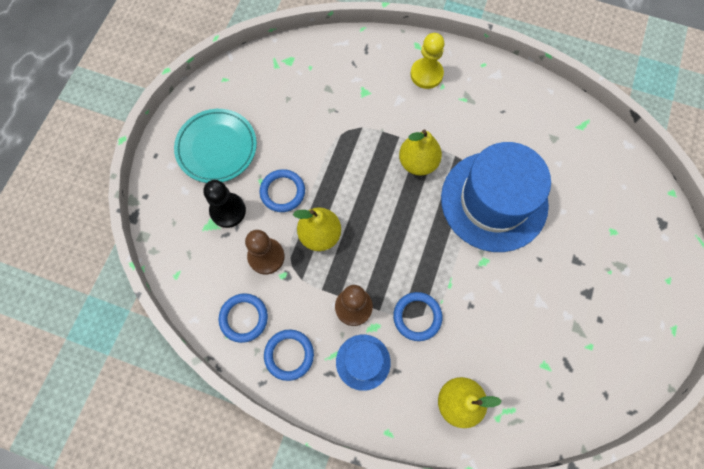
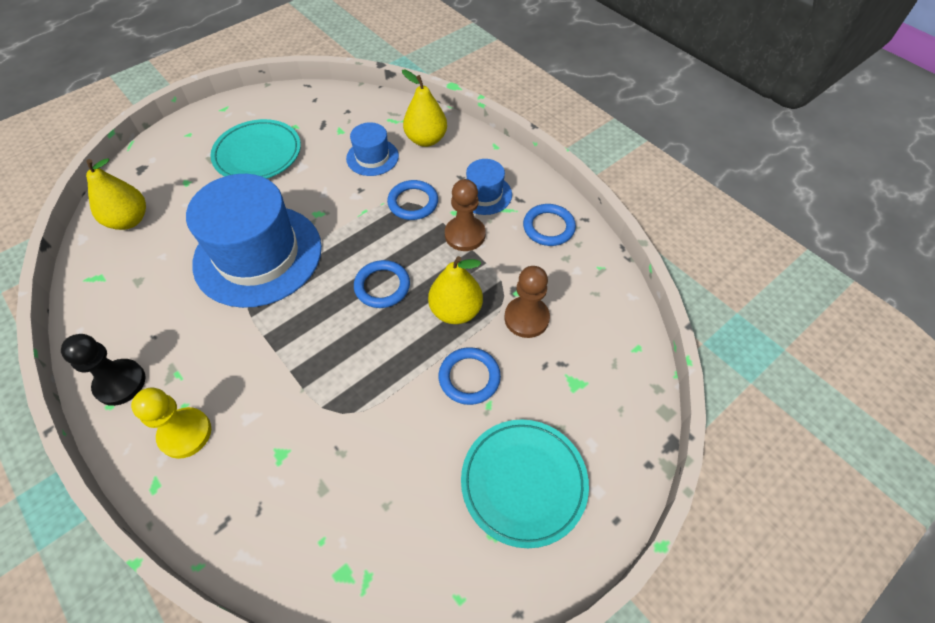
camera: 150 degrees left, 15 degrees down
black pawn [203,180,246,228] -> black pawn moved to [61,334,146,406]
blue ring [219,293,268,343] -> blue ring moved to [354,260,410,308]
yellow pear [399,129,442,176] -> yellow pear moved to [86,158,146,230]
none -> turquoise plate [210,119,301,179]
none -> blue hat [346,122,399,176]

